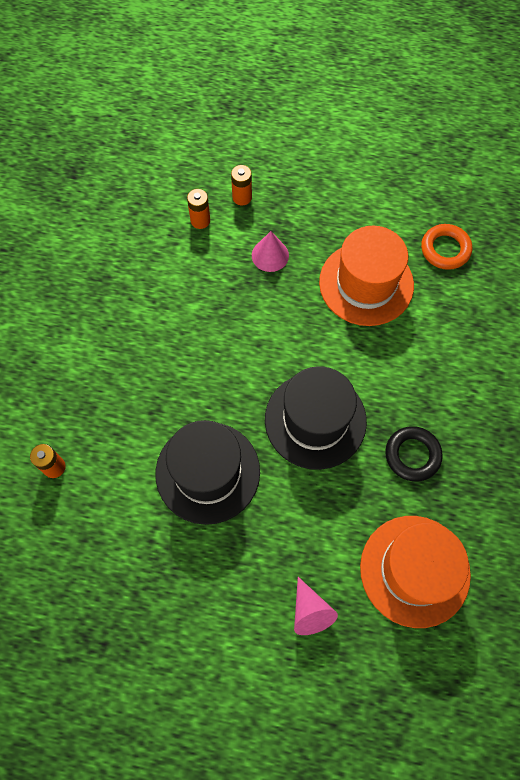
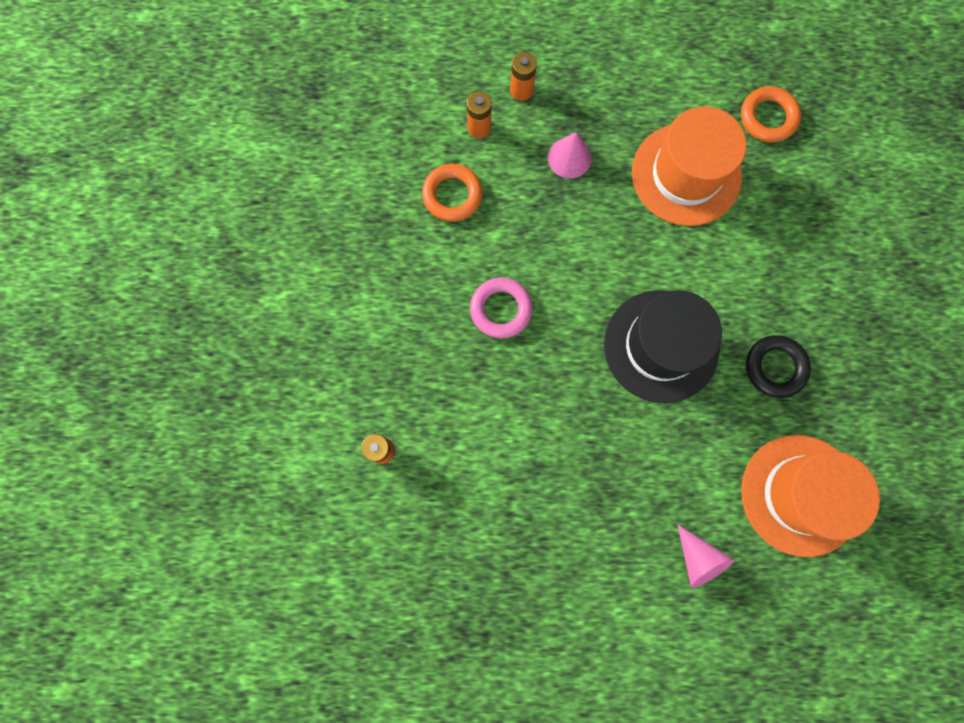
camera: 10 degrees left, 10 degrees up
black hat [155,420,260,525] -> none
none -> orange ring [422,164,483,222]
none -> pink ring [470,278,533,338]

